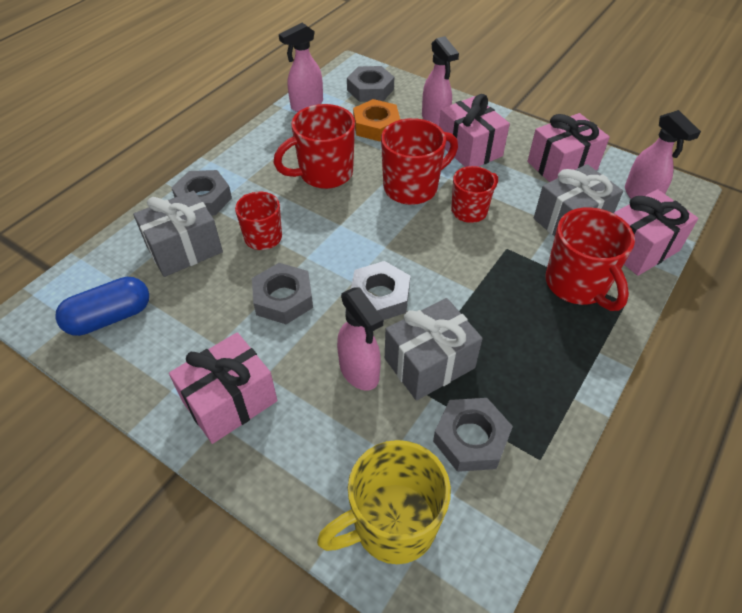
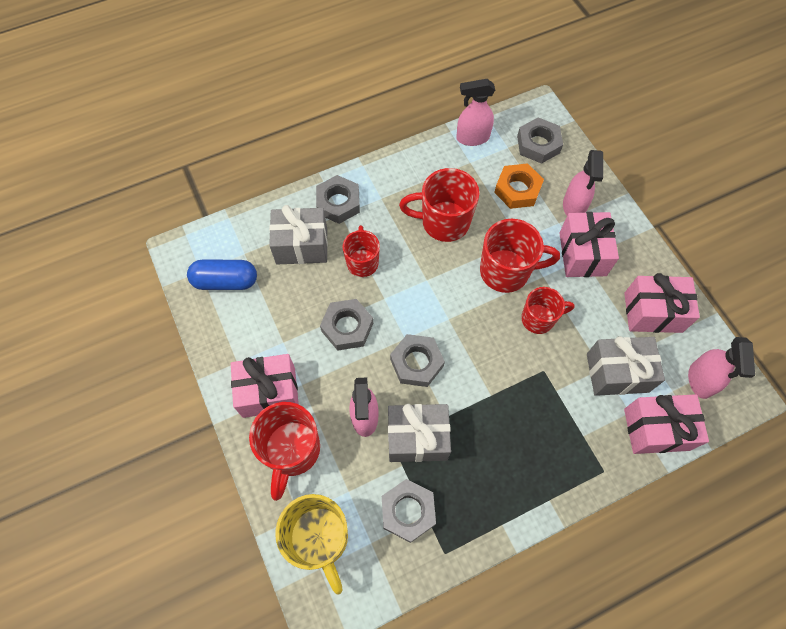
camera: 30 degrees right, 15 degrees up
yellow mug [317,440,451,564] -> yellow mug turned 120 degrees counterclockwise [275,494,348,595]
red mug [546,207,635,311] -> red mug moved to [249,402,320,501]

